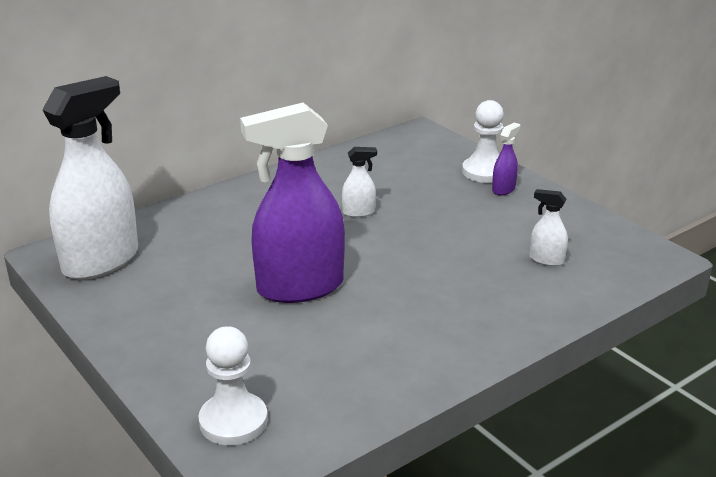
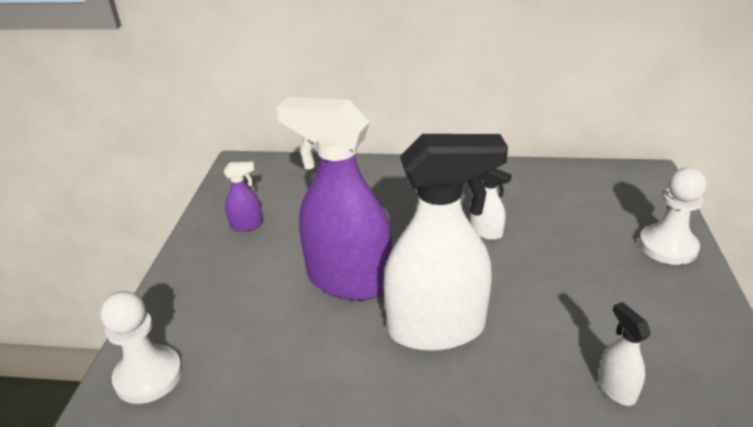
camera: 45 degrees right, 5 degrees up
white spray bottle [42,76,138,280] -> white spray bottle moved to [383,134,508,351]
purple spray bottle [492,123,520,195] -> purple spray bottle moved to [224,162,263,232]

